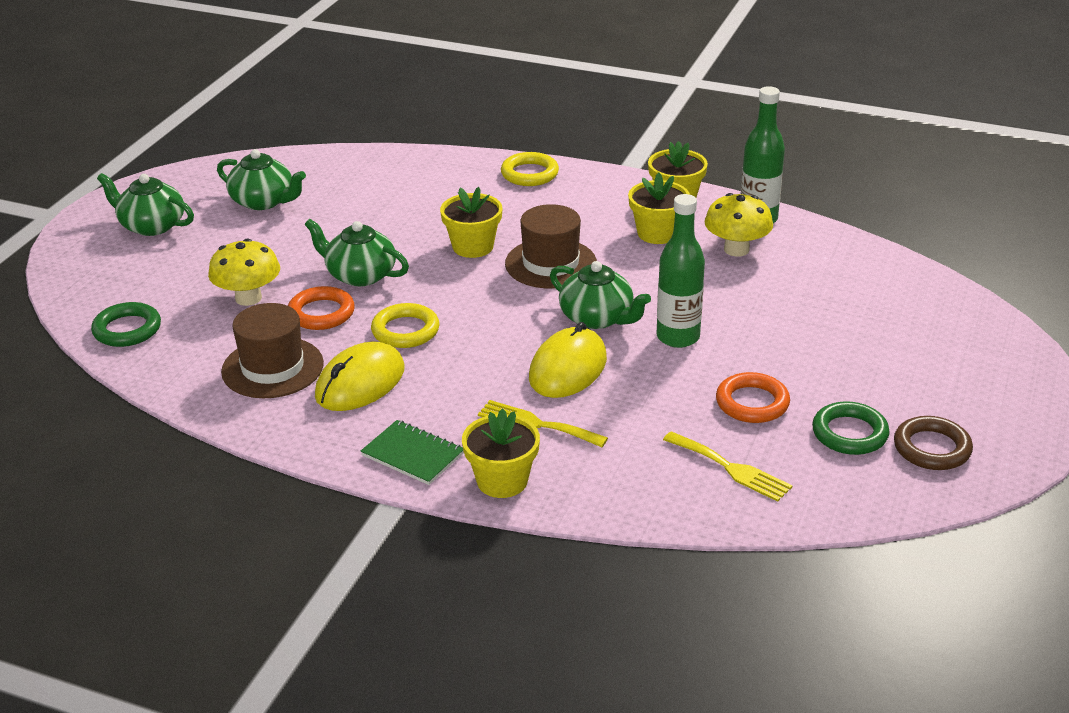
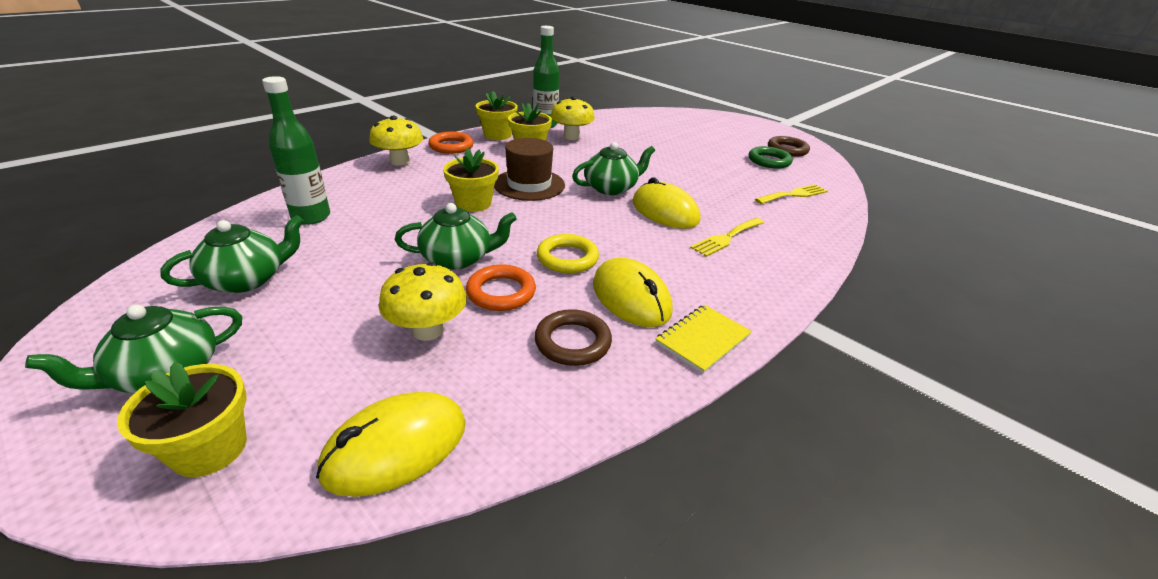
camera: 70 degrees left, 0 degrees up
green ring [91,302,161,347] -> yellow mouse [316,392,466,497]
brown hat [221,303,324,398] -> brown ring [534,309,612,366]
green teapot [305,219,409,286] -> green teapot turned 150 degrees counterclockwise [395,203,517,270]
green notebook [361,420,464,485] -> none
yellow flower pot [462,408,540,498] -> yellow flower pot moved to [117,362,247,477]
yellow ring [501,152,559,186] -> yellow mushroom [369,115,423,166]
green bottle [656,194,705,348] -> green bottle moved to [262,76,330,225]
orange ring [716,372,790,423] -> orange ring moved to [428,132,473,154]
none -> yellow notebook [655,305,752,374]

